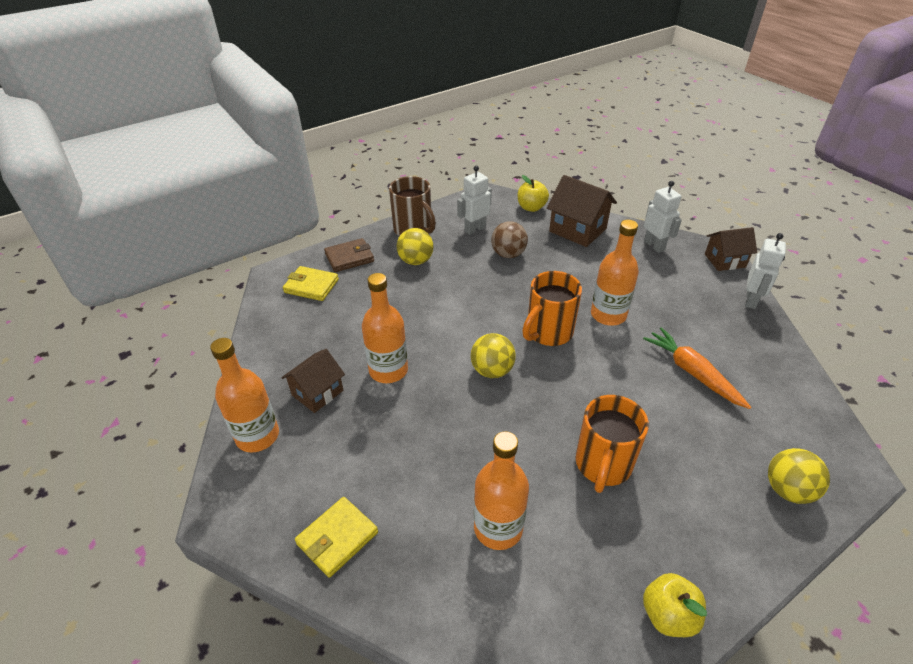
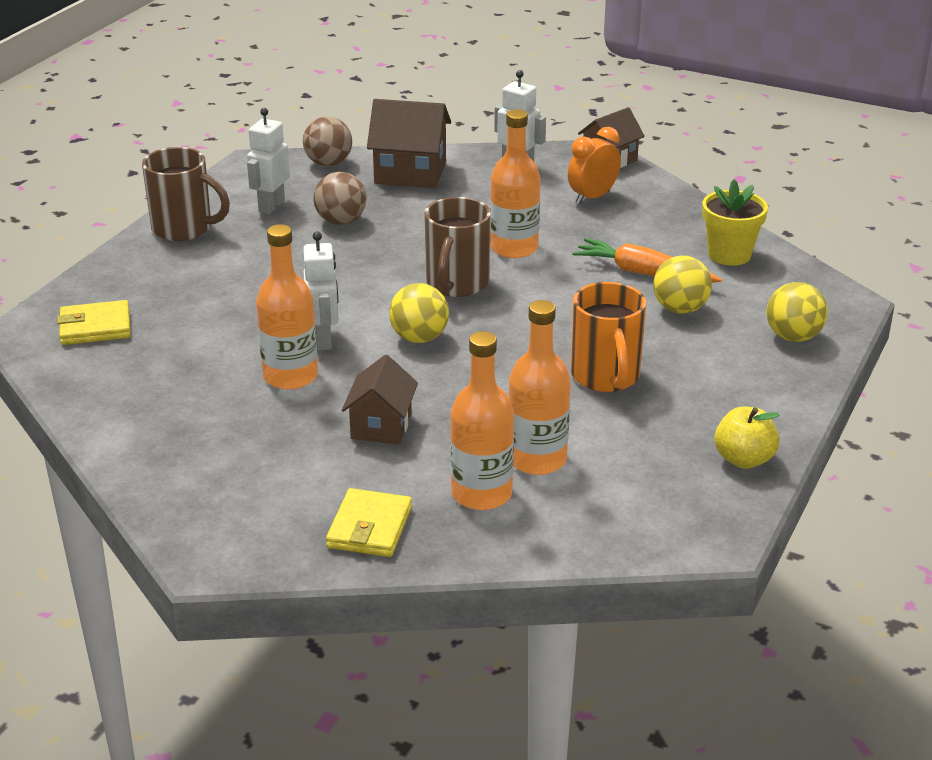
camera: 30 degrees left, 10 degrees down
orange bottle [210,338,279,453] -> orange bottle moved to [450,331,514,510]
brown house [281,349,345,413] -> brown house moved to [342,355,418,444]
brown wallet [324,238,374,272] -> none
yellow ball [396,228,434,265] -> yellow ball moved to [653,256,712,314]
yellow apple [518,175,549,212] -> brown ball [303,116,352,166]
orange mug [522,271,582,346] -> brown mug [424,197,491,297]
white robot [745,233,786,309] -> white robot moved to [303,232,339,350]
none -> orange clock [568,127,621,204]
none -> yellow flower pot [702,179,768,266]

